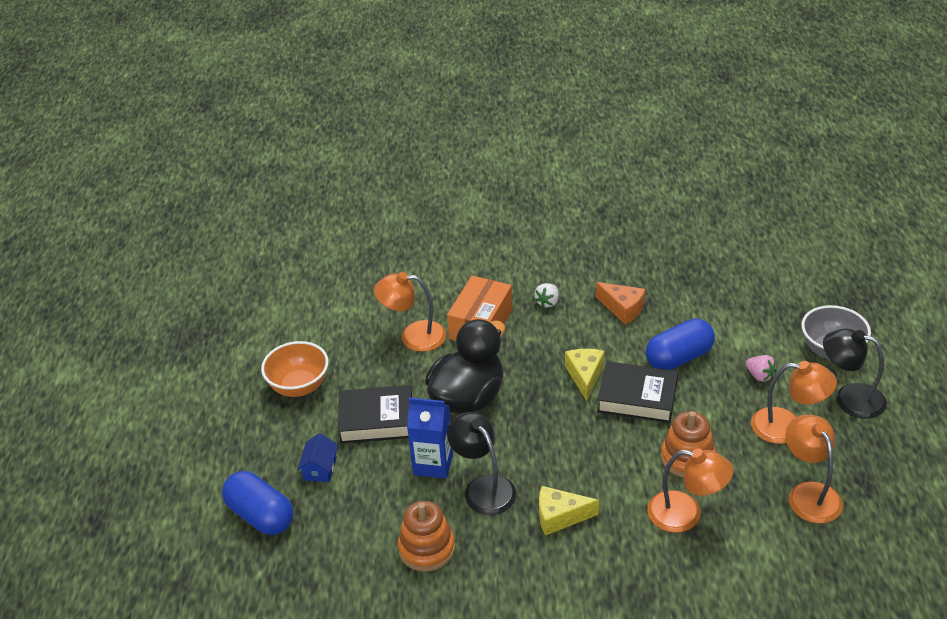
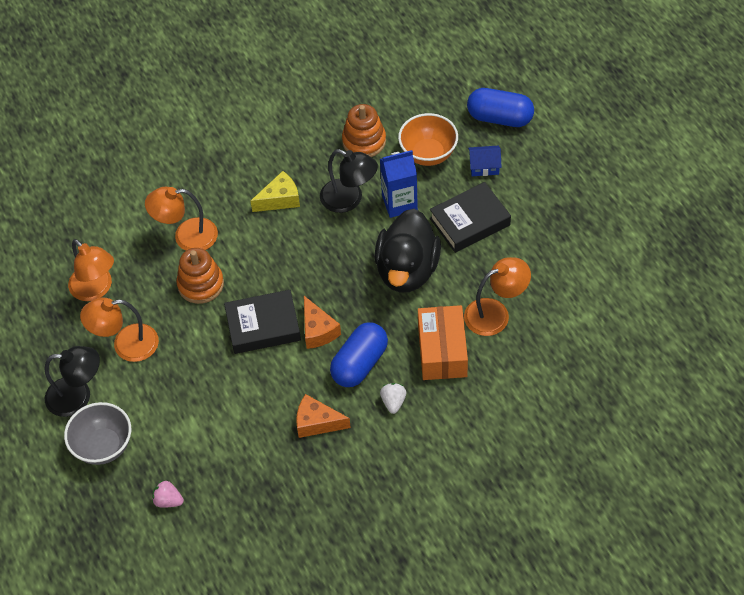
camera: 155 degrees right, 15 degrees up
orange bowl [261,341,329,397] -> orange bowl moved to [398,113,458,166]
blue house [297,433,338,482] -> blue house turned 75 degrees counterclockwise [468,146,502,176]
yellow cheese [565,349,605,401] -> orange cheese [304,296,341,349]
blue capsule [646,318,715,370] -> blue capsule moved to [330,322,388,387]
pink strawberry [746,355,776,382] -> pink strawberry moved to [152,480,184,507]

